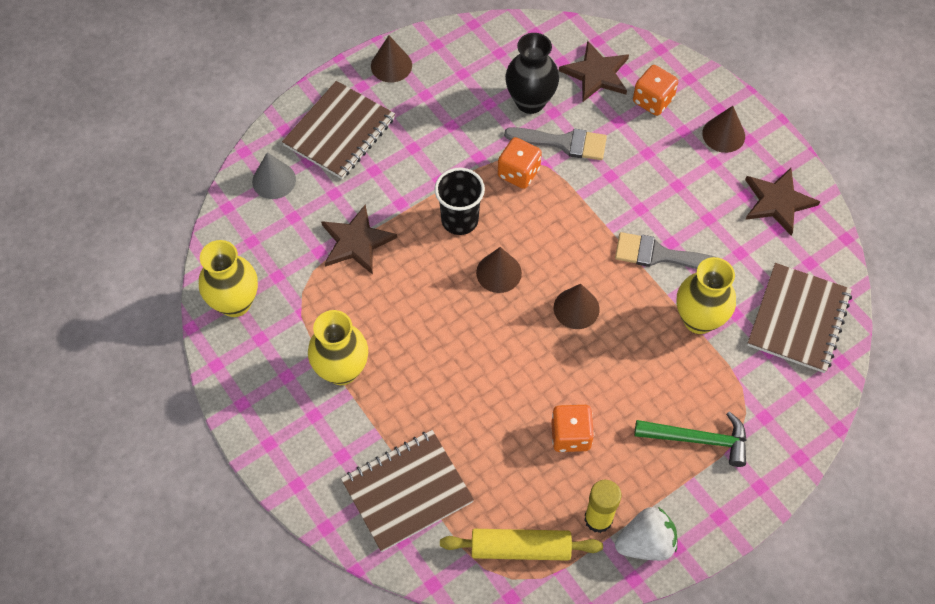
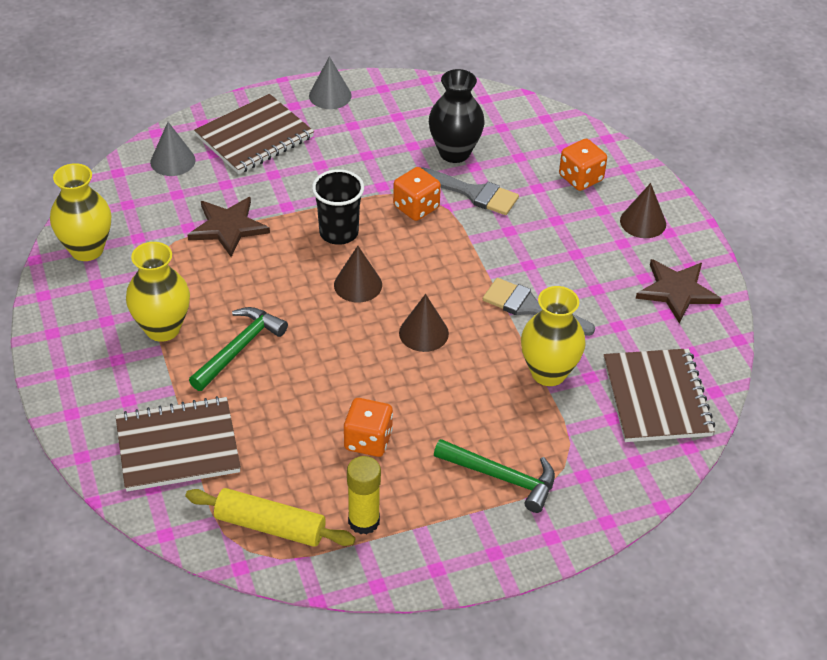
camera: 15 degrees right, 15 degrees down
brown cone [371,35,412,83] -> grey cone [309,56,352,109]
brown star [559,40,629,102] -> none
white strawberry [615,507,677,561] -> none
brown notebook [747,263,852,373] -> brown notebook turned 45 degrees counterclockwise [603,348,715,442]
none -> green hammer [189,307,288,391]

